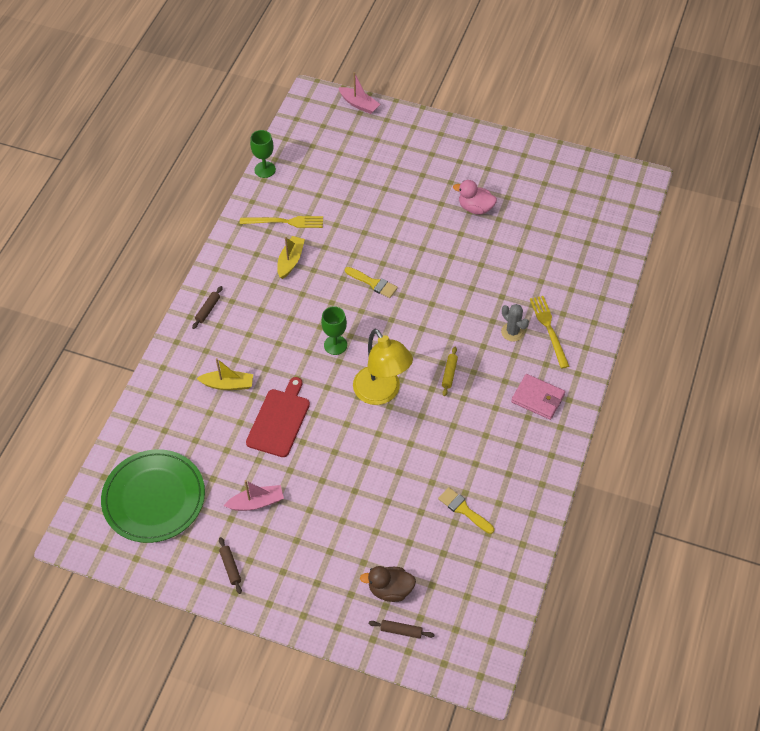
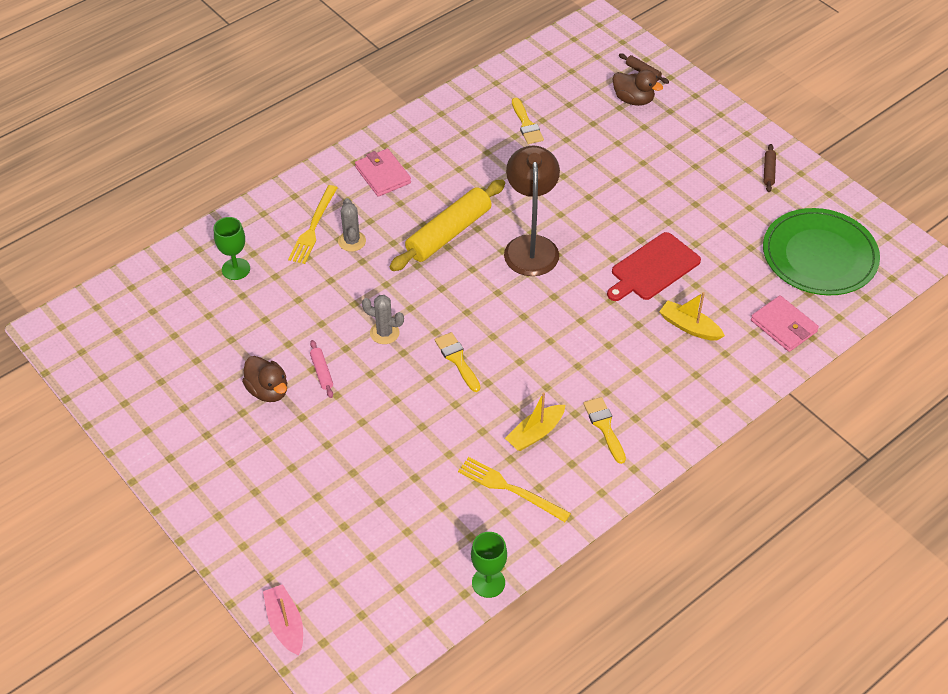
camera: 150 degrees left, 5 degrees down
brown rolling pin [192,286,223,329] -> none
pink boat [224,480,284,511] -> none
green goblet [321,306,347,355] -> green goblet moved to [214,217,250,280]
yellow lamp [353,329,413,405] -> brown lamp [504,146,560,276]
yellow rolling pin [442,347,458,396] -> yellow rolling pin [390,179,505,271], size x2.33
pink duck [453,180,497,215] -> brown duck [242,356,287,402]
none -> pink rolling pin [310,340,333,398]
none -> grey cactus [362,295,404,344]
none -> yellow brush [583,397,626,464]
none -> pink wallet [751,295,819,352]

